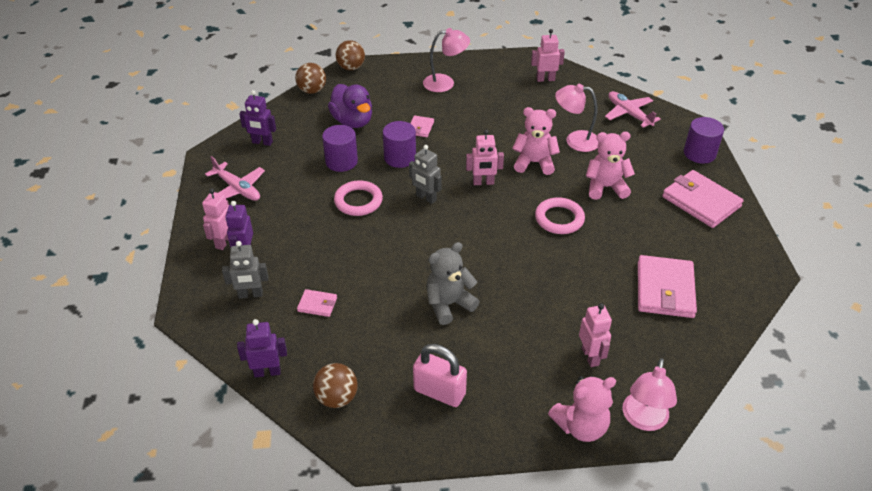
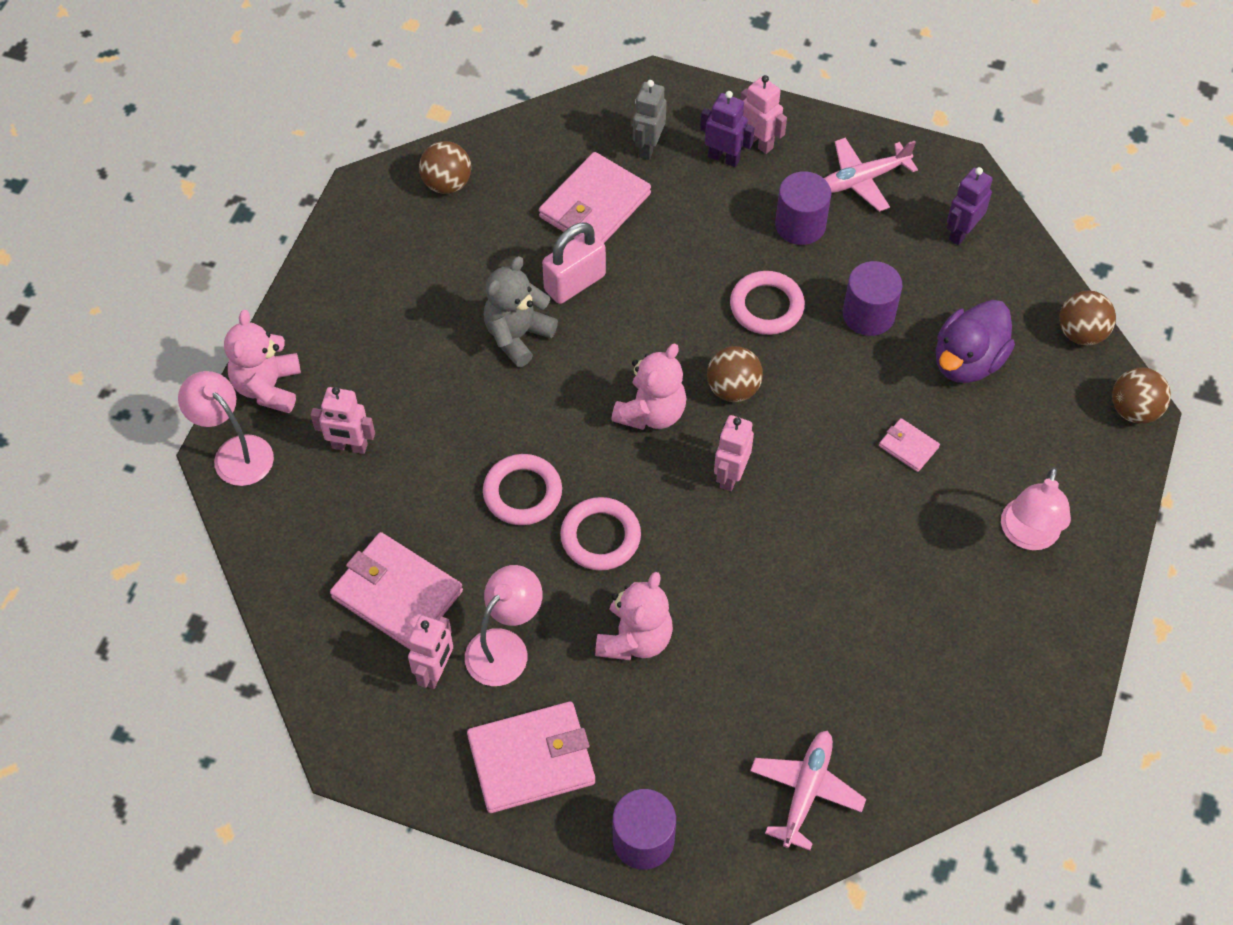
camera: 115 degrees right, 15 degrees up
purple robot [237,319,287,377] -> none
pink wallet [297,289,337,317] -> pink wallet [539,152,651,243], size x2.08
purple duck [328,84,372,128] -> purple duck turned 45 degrees counterclockwise [936,300,1015,383]
purple cylinder [383,121,416,168] -> purple cylinder moved to [775,171,831,245]
grey robot [409,145,441,204] -> brown ball [707,346,763,402]
pink padlock [413,344,467,407] -> pink padlock moved to [542,222,606,304]
grey teddy bear [427,242,480,325] -> grey teddy bear turned 135 degrees counterclockwise [484,256,558,367]
pink teddy bear [512,107,560,175] -> pink teddy bear moved to [611,344,686,430]
pink robot [531,29,565,82] -> pink robot moved to [408,615,453,689]
pink lamp [555,84,599,152] -> pink lamp moved to [465,565,543,686]
pink plane [605,91,661,128] -> pink plane turned 60 degrees counterclockwise [750,731,866,851]
none -> pink ring [483,454,562,525]

